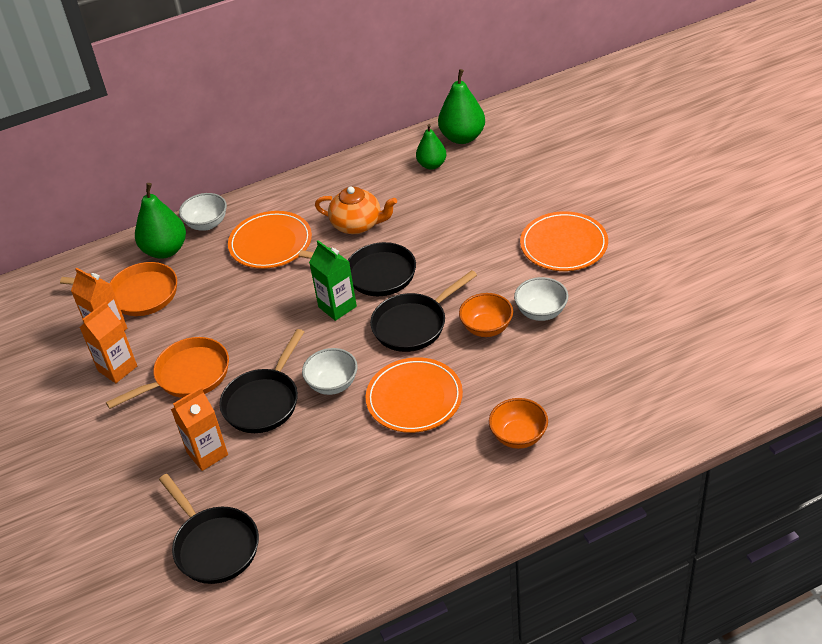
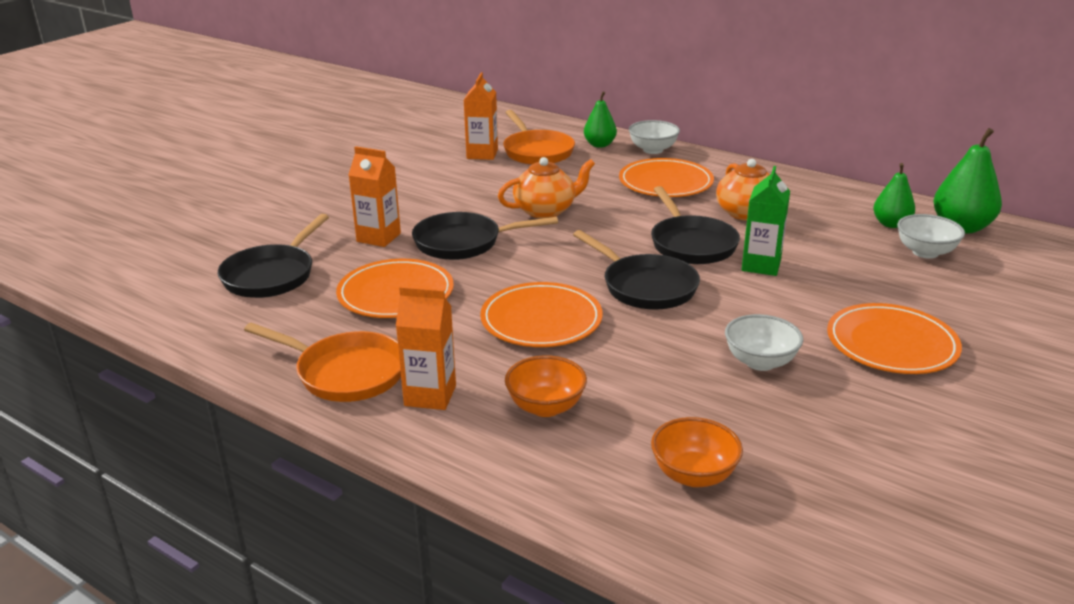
camera: 55 degrees right, 15 degrees down
orange carton [80,302,137,383] -> orange carton moved to [396,286,456,410]
orange pan [106,337,229,409] -> orange pan moved to [244,323,401,402]
green pear [135,183,186,259] -> green pear [584,91,617,148], size x0.64
white bowl [302,348,358,395] -> white bowl moved to [897,214,965,259]
green carton [309,240,357,321] -> green carton moved to [742,166,790,276]
black pan [370,270,477,352] -> black pan turned 150 degrees counterclockwise [573,230,700,310]
orange bowl [459,293,513,337] -> orange bowl moved to [651,417,743,487]
none -> orange plate [336,259,454,318]
none -> orange teapot [498,157,595,219]

